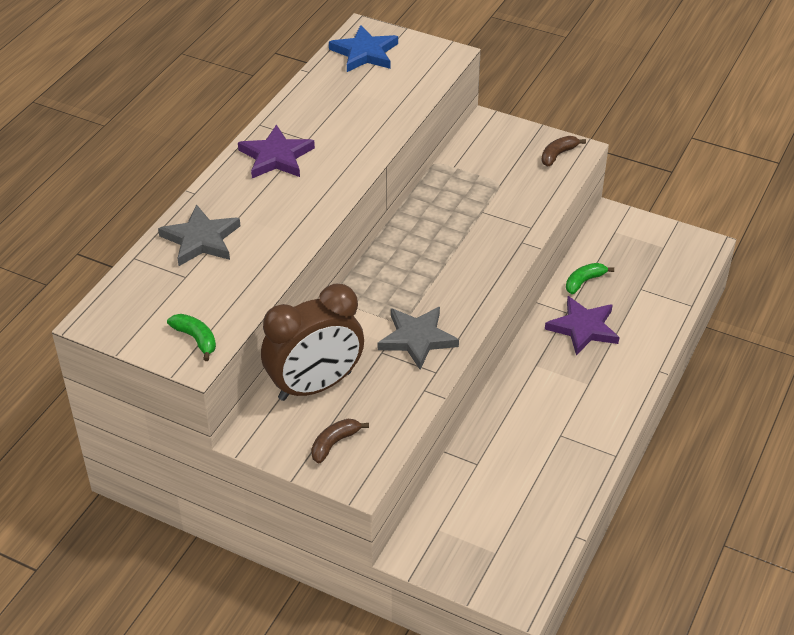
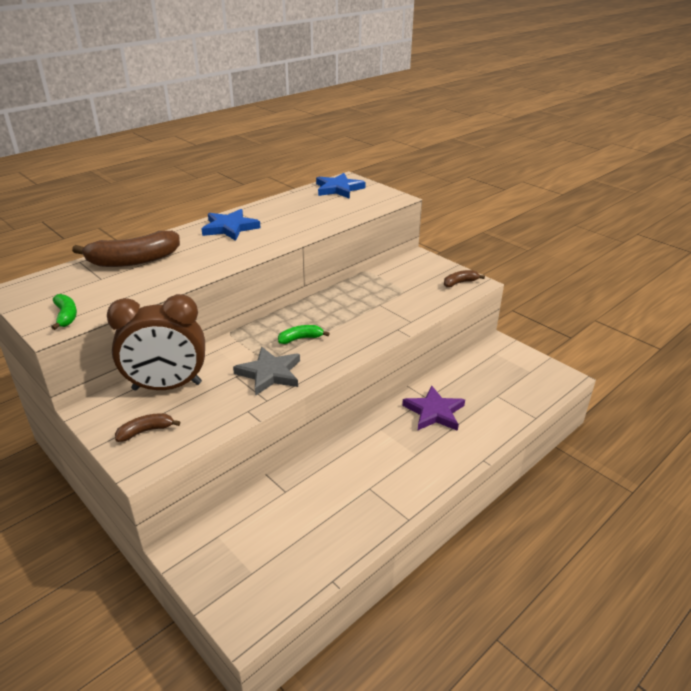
camera: 20 degrees right, 10 degrees down
grey star [158,204,240,266] -> brown banana [72,231,180,267]
purple star [238,125,315,178] -> blue star [202,209,261,241]
green banana [566,263,614,294] -> green banana moved to [278,325,330,344]

